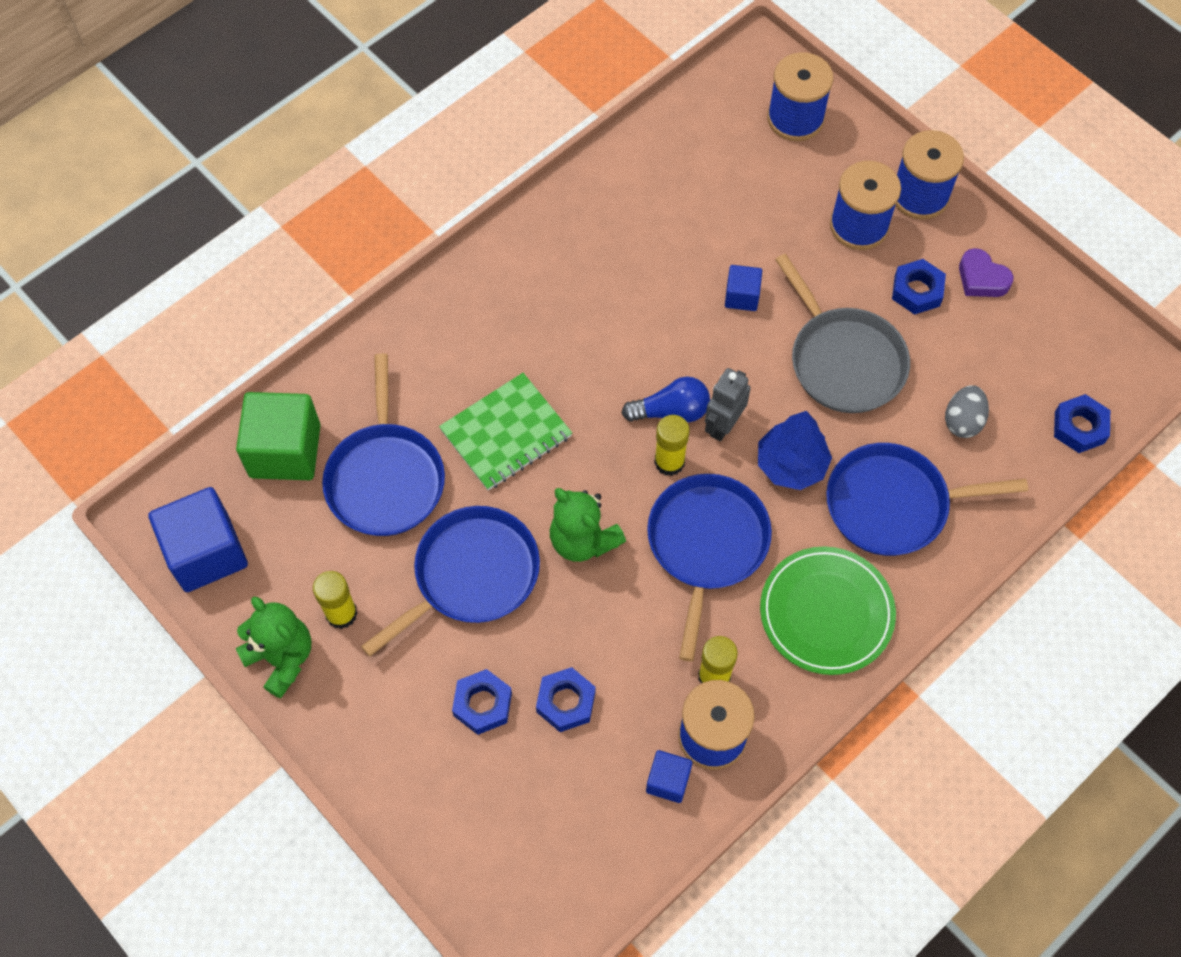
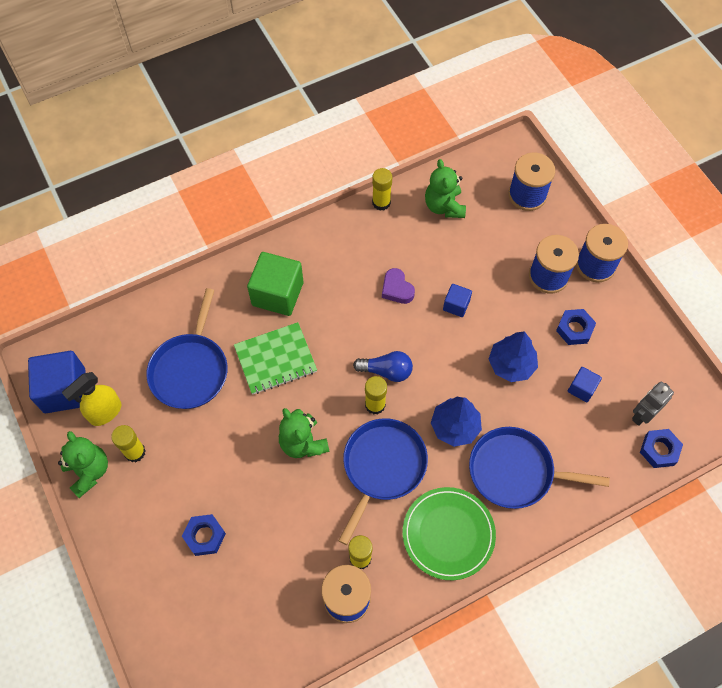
camera: 15 degrees right, 0 degrees up
green cube [236,392,320,480] -> green cube moved to [247,252,303,316]
blue pan [361,506,540,657] -> none
blue nut [536,667,596,732] -> none
blue cube [646,750,693,803] -> blue cube moved to [568,367,602,402]
grey robot [705,368,751,441] -> grey robot moved to [632,382,674,426]
grey pan [775,254,910,413] -> blue tree [489,331,538,382]
grey egg [945,385,989,438] -> none
purple heart [959,248,1014,297] -> purple heart moved to [382,268,415,304]
none -> yellow spray bottle [62,372,121,426]
none -> yellow glue stick [372,168,392,211]
none -> green teddy bear [425,159,466,218]

